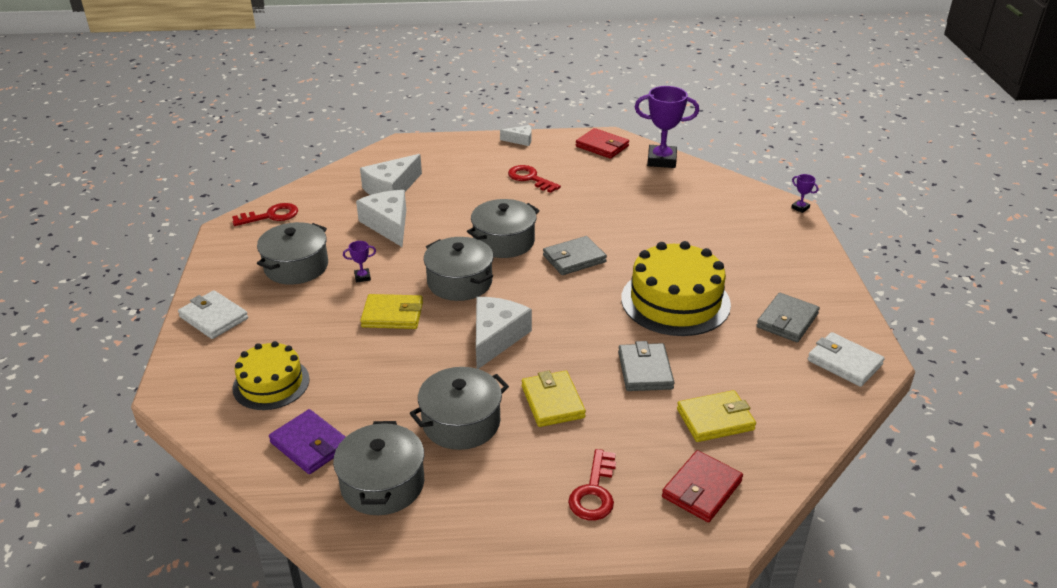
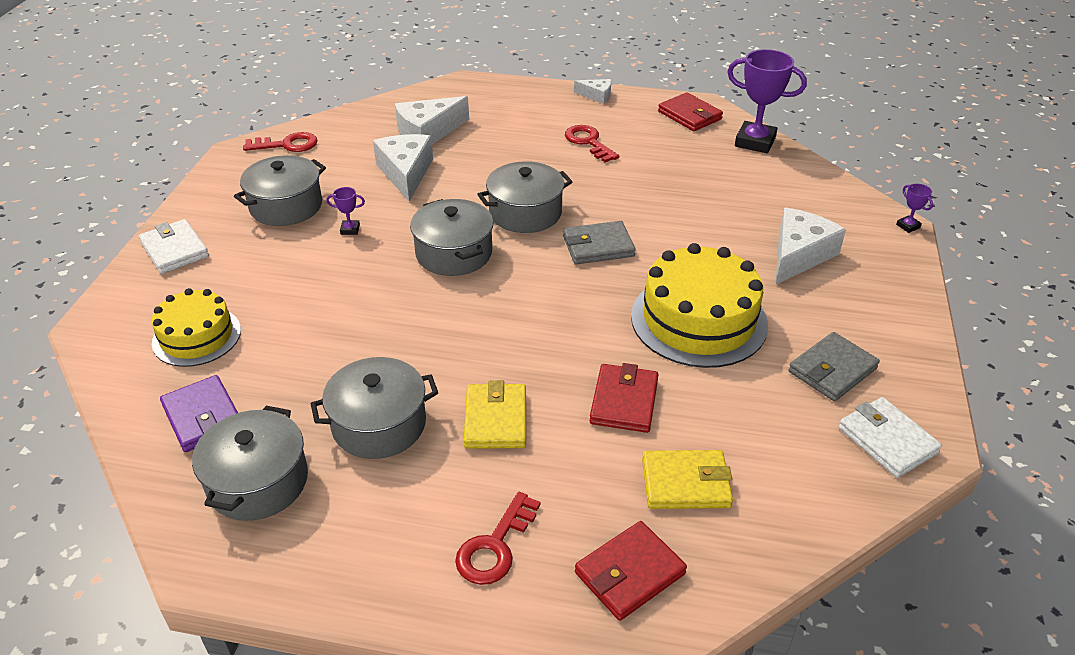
camera: 15 degrees right, 5 degrees up
yellow wallet [360,294,423,329] -> none
white cheese [476,297,532,369] -> white cheese moved to [776,208,846,284]
grey wallet [618,341,675,391] -> red wallet [590,363,659,433]

